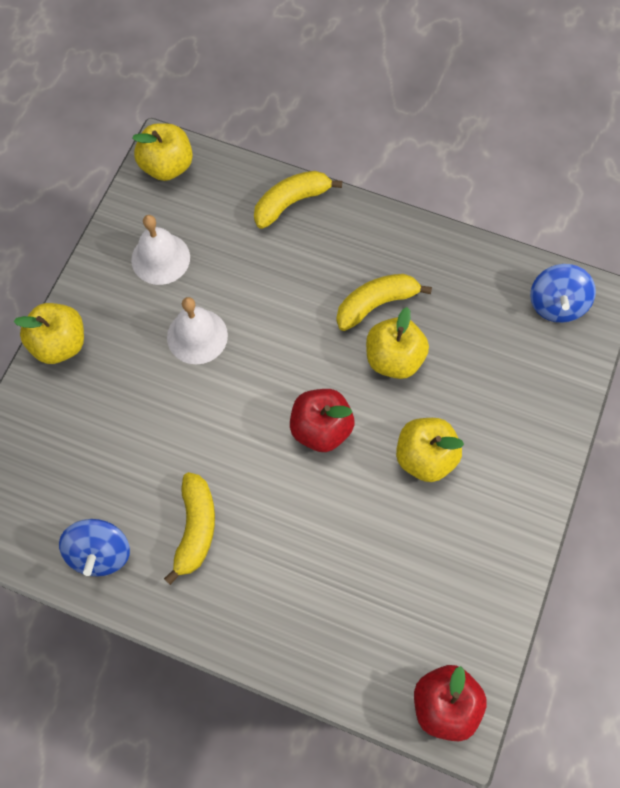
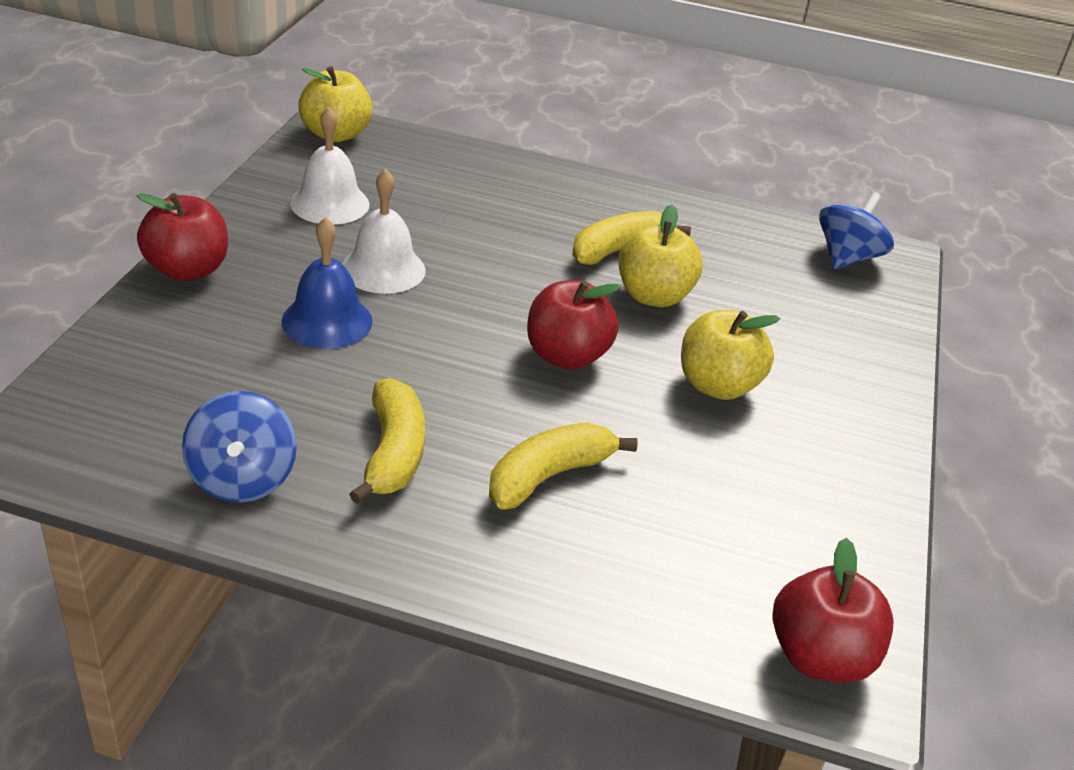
camera: 10 degrees left, 30 degrees down
yellow apple [14,303,84,364] -> red apple [137,193,228,281]
yellow banana [254,171,342,229] -> yellow banana moved to [489,423,638,509]
blue spinning top [530,264,596,323] -> blue spinning top turned 150 degrees counterclockwise [819,192,894,269]
none -> blue bell [282,217,373,349]

